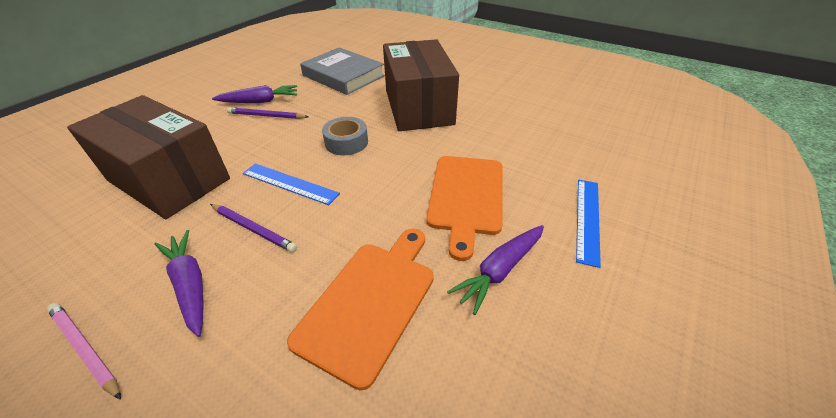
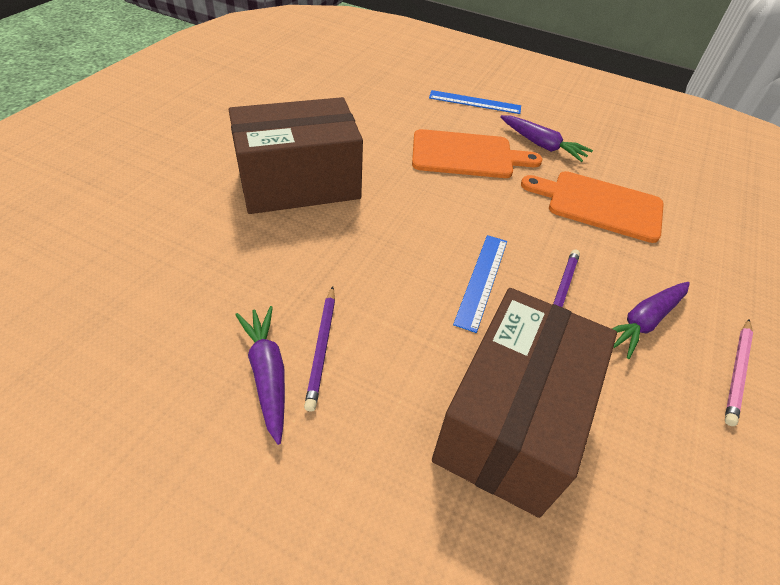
camera: 100 degrees left, 5 degrees up
grey book [300,47,385,95] -> none
grey tape [322,117,368,155] -> none

